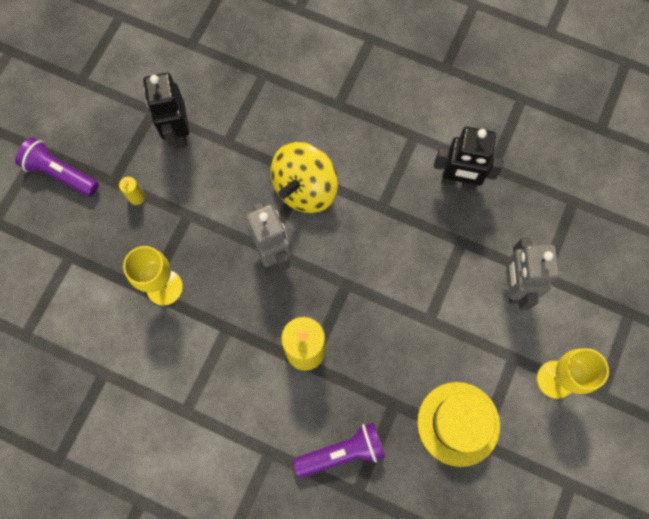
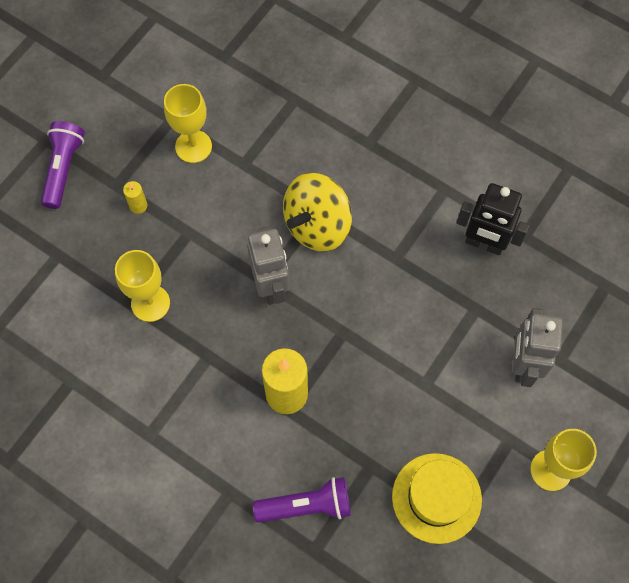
camera: 10 degrees right, 5 degrees down
purple flashlight [15,137,99,197] -> purple flashlight turned 60 degrees clockwise [41,121,85,209]
black robot [143,73,189,149] -> yellow goblet [164,84,212,163]

